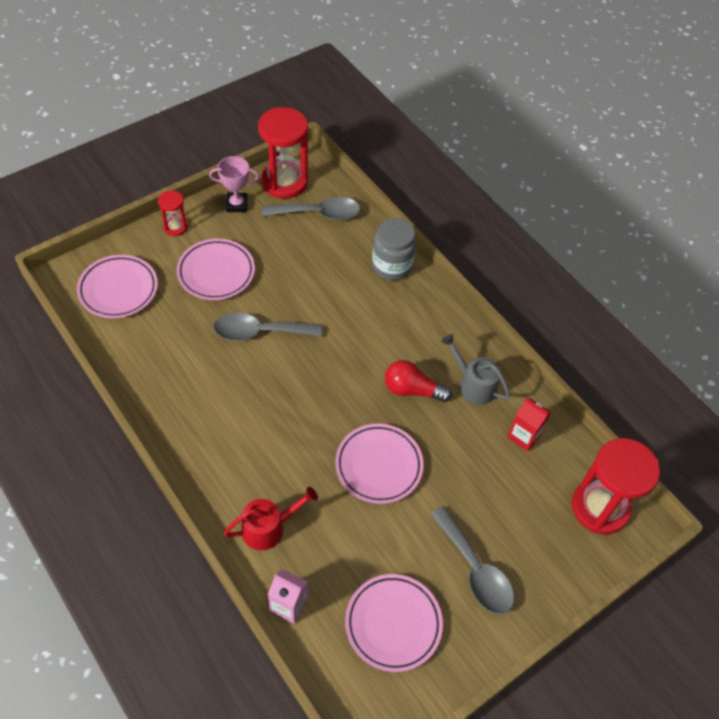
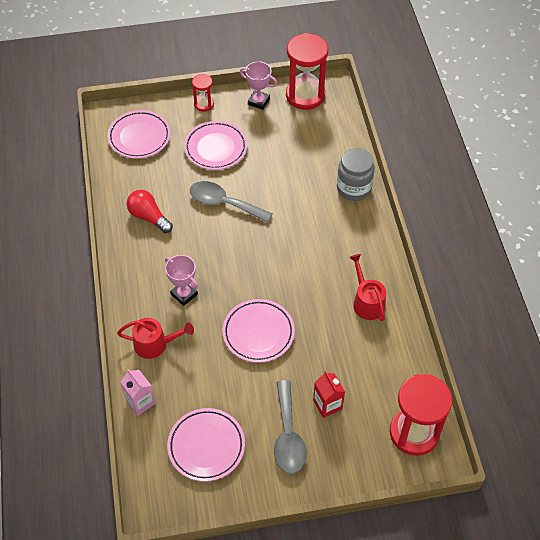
camera: 30 degrees right, 0 degrees up
grey spoon [262,197,360,220] -> none
red light bulb [385,360,452,402] -> red light bulb moved to [127,190,173,233]
grey watering can [441,334,511,405] -> red watering can [349,254,386,321]
red carton [507,398,551,452] -> red carton moved to [313,371,345,418]
none -> pink trophy [165,255,198,306]

